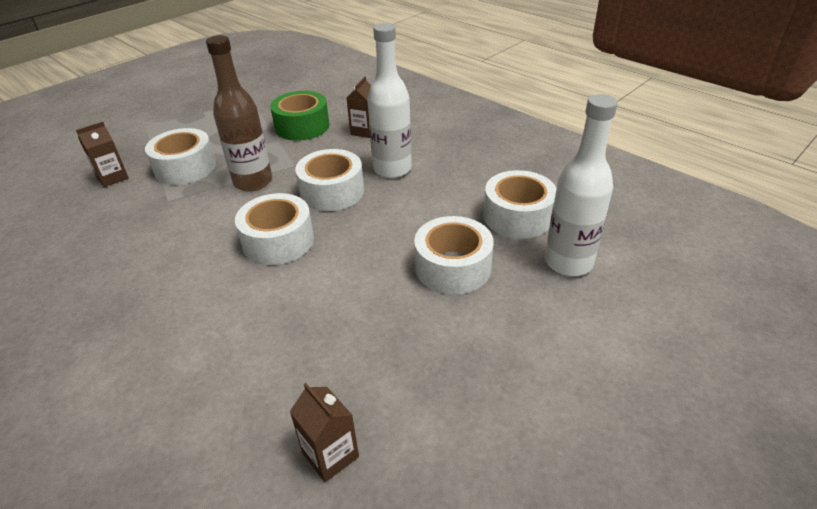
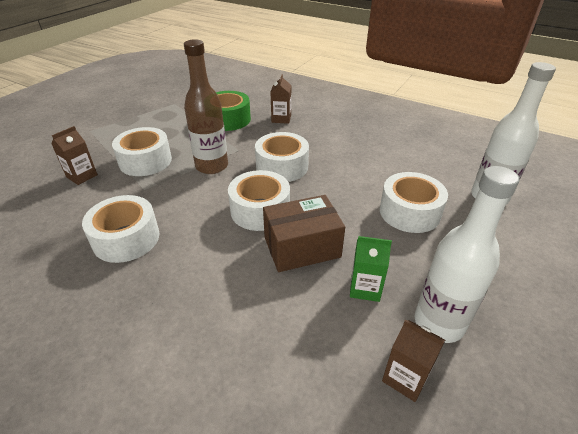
camera: 15 degrees left, 0 degrees up
white bottle [367,23,412,178] -> white bottle moved to [415,166,519,343]
white tape [483,170,557,239] -> white tape moved to [82,195,159,263]
none -> brown box [263,195,345,272]
none -> green carton [350,236,392,302]

